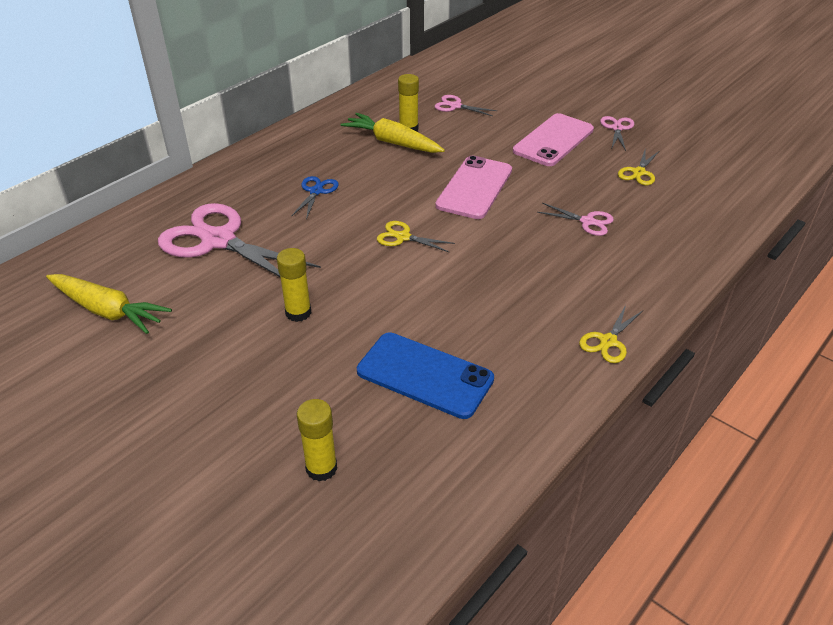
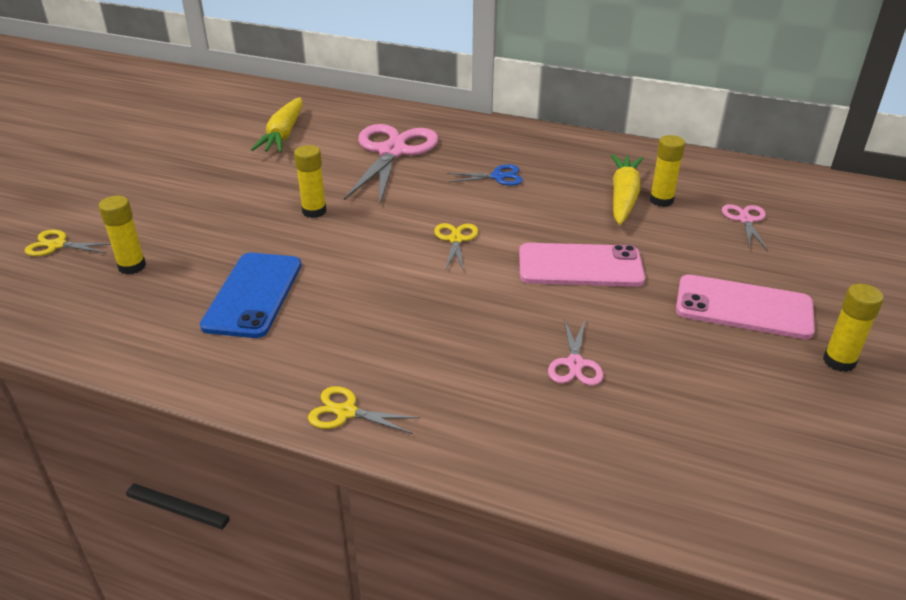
camera: 70 degrees right, 5 degrees down
pink scissors [600,116,634,151] -> yellow glue stick [823,284,884,372]
yellow scissors [618,150,659,185] -> yellow scissors moved to [25,230,111,256]

